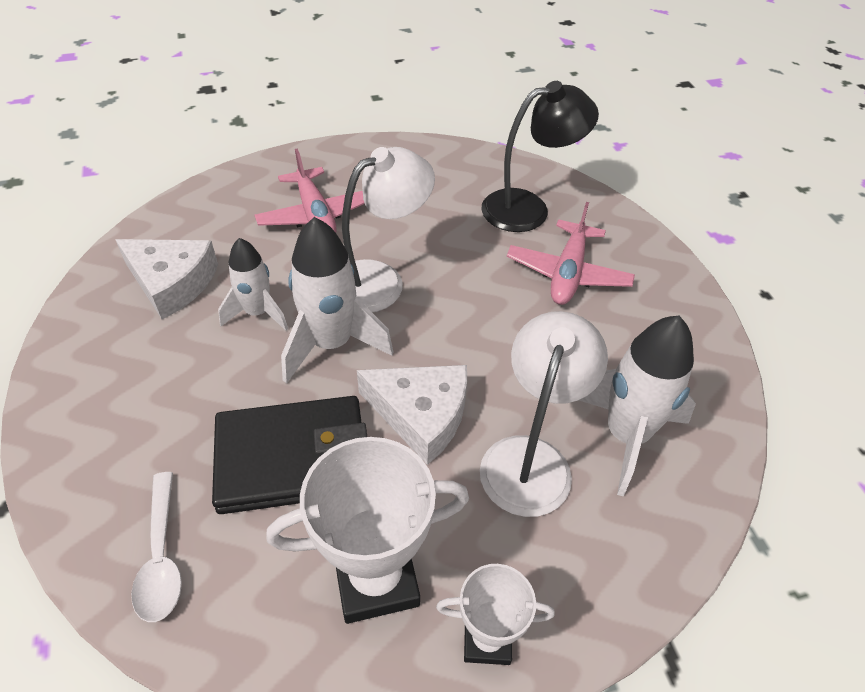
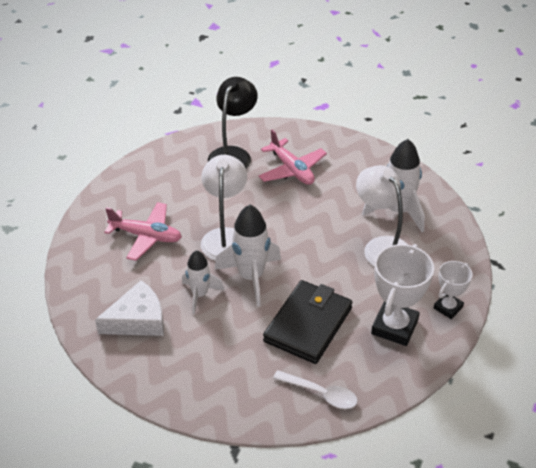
camera: 50 degrees left, 5 degrees down
white cheese [357,365,467,465] -> none

